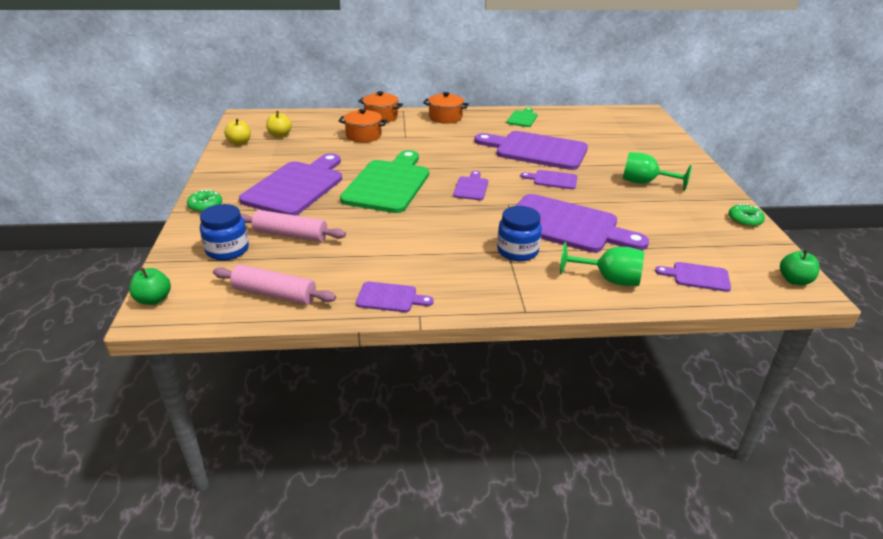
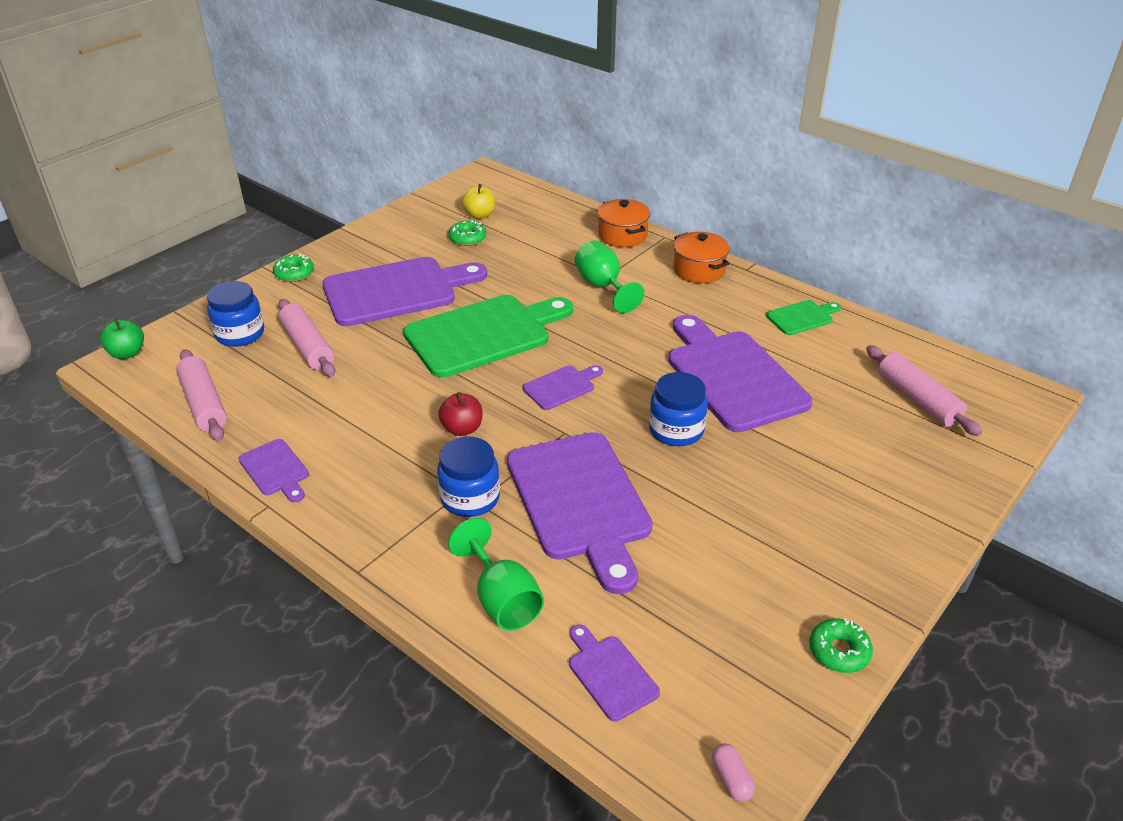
camera: 45 degrees right, 5 degrees up
yellow apple [224,119,251,146] -> none
orange pot [338,109,388,143] -> none
purple cutting board [520,170,578,189] -> blue jar [649,372,708,446]
green goblet [622,152,692,191] -> green goblet moved to [575,241,644,313]
green apple [780,250,820,286] -> pink capsule [712,743,755,802]
none -> red apple [438,392,482,436]
none -> green donut [449,220,486,246]
none -> pink rolling pin [866,345,982,436]

